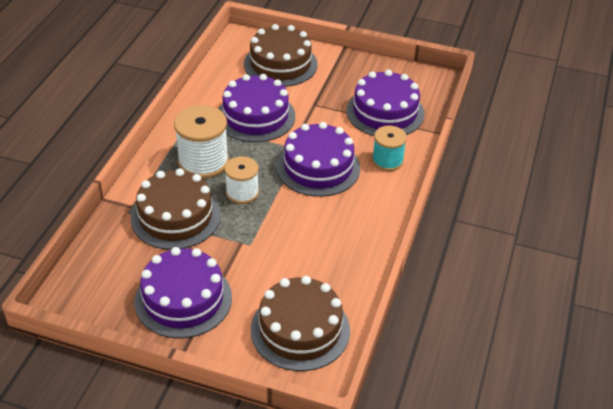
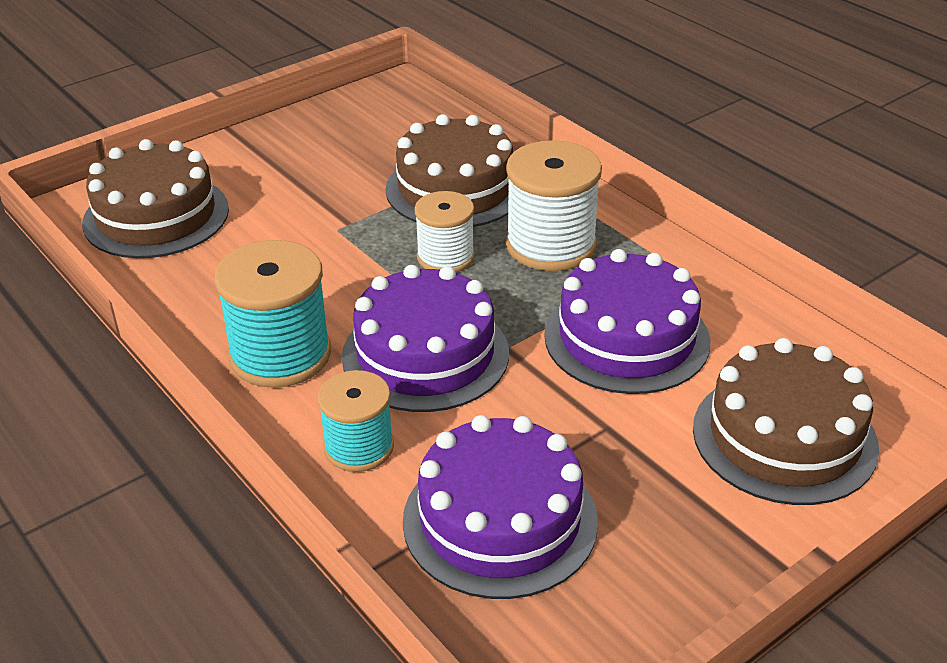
camera: 125 degrees right, 5 degrees down
purple cake [135,247,232,339] -> none
none -> turquoise spool [214,240,331,388]

